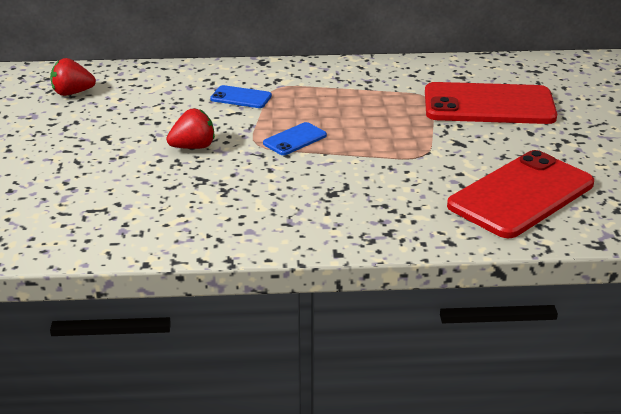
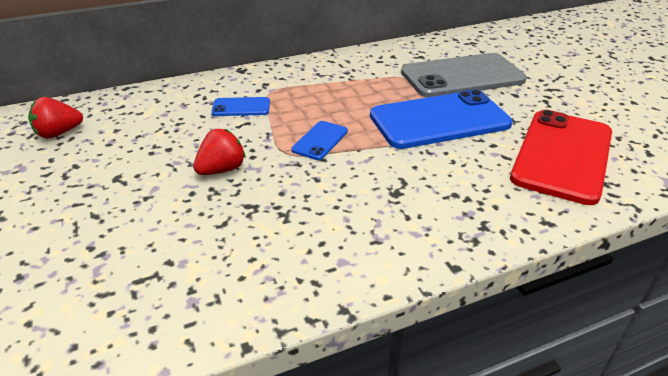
camera: 20 degrees left, 5 degrees up
red phone [425,82,557,124] -> grey phone [401,53,527,98]
none -> blue phone [370,89,513,149]

